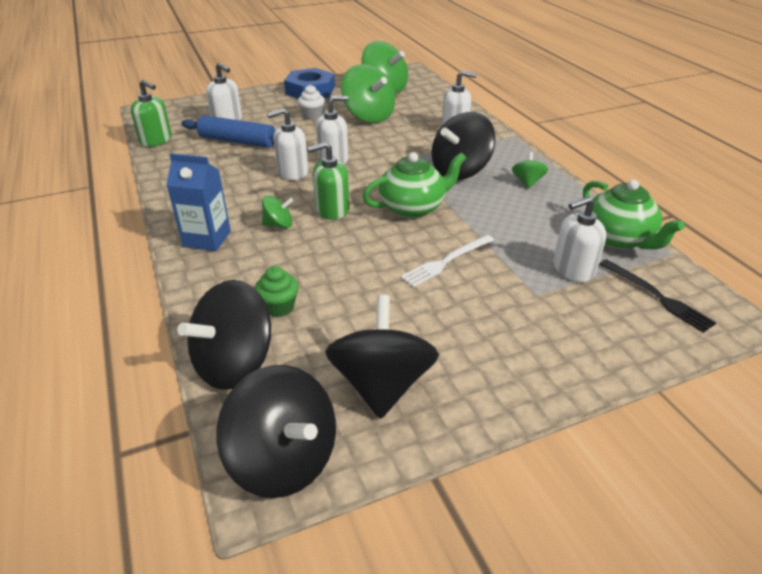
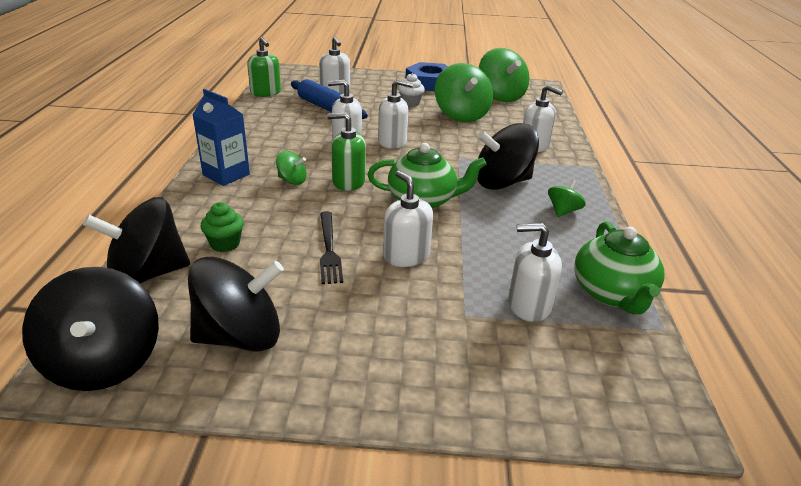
camera: 25 degrees right, 5 degrees down
black spinning top [325,295,439,419] -> black spinning top turned 45 degrees clockwise [188,257,284,351]
white fork [401,235,494,287] -> white soap dispenser [383,171,433,267]
black fork [600,259,716,333] -> black fork moved to [320,211,343,284]

